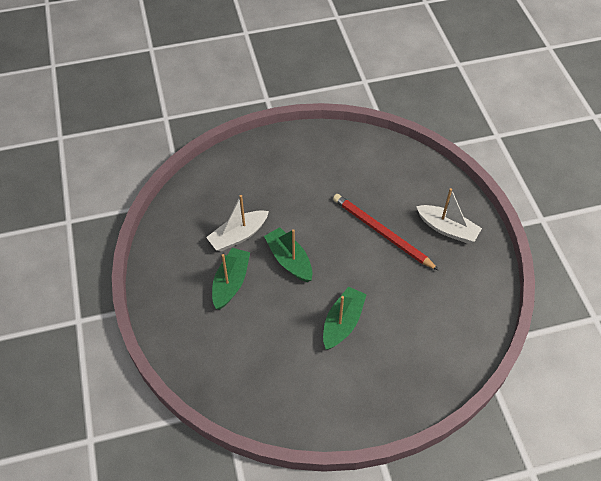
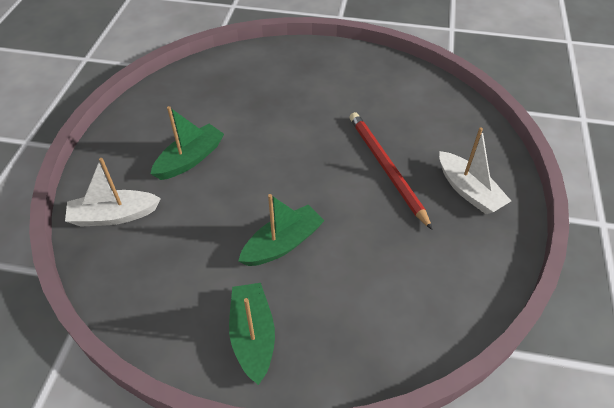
camera: 25 degrees right, 5 degrees down
white boat [206,195,269,251] -> white boat moved to [65,158,161,227]
green boat [264,227,313,282] -> green boat moved to [229,283,275,385]

